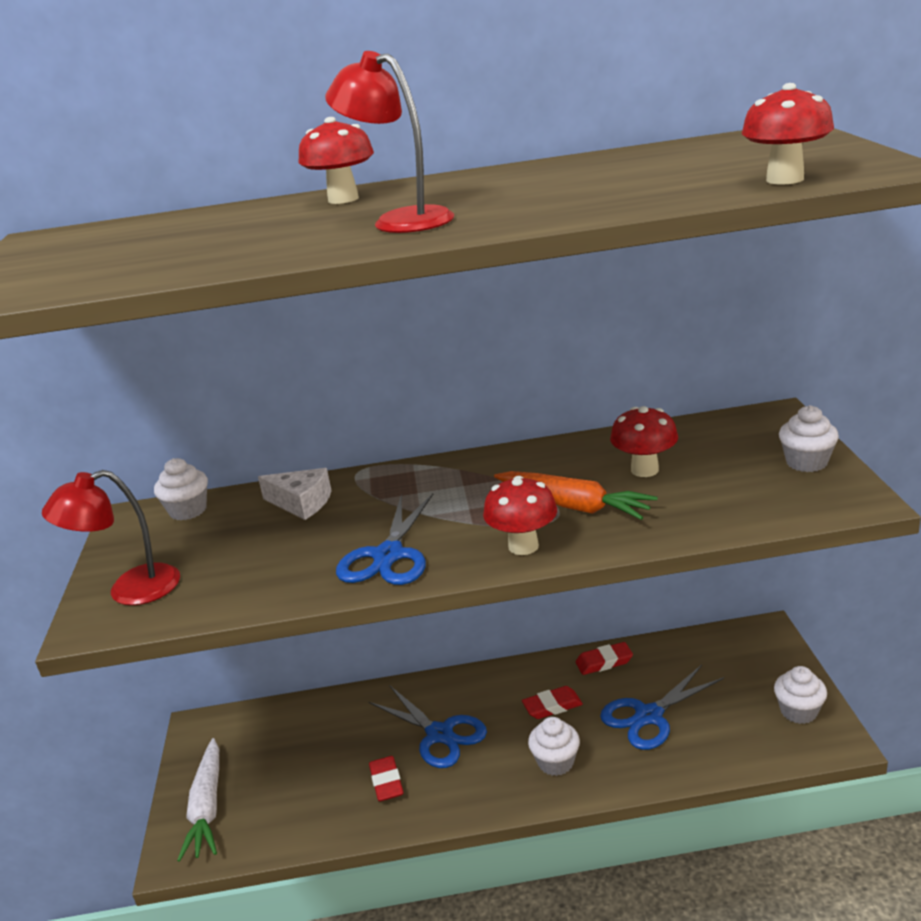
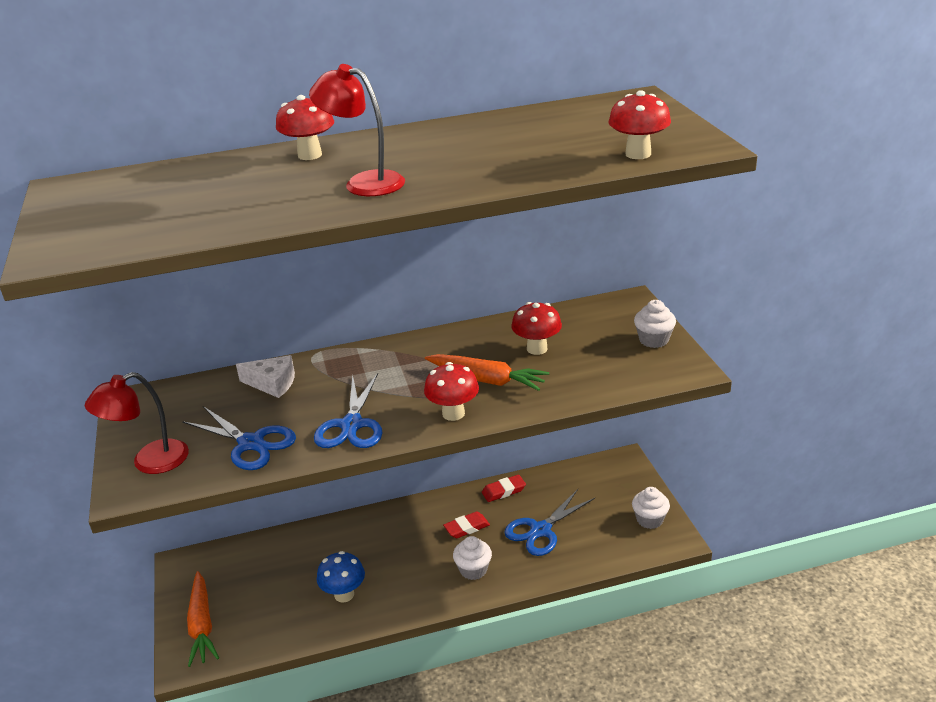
camera: 10 degrees left, 5 degrees up
white cupcake [154,458,208,520] -> none
white carrot [177,738,219,862] -> orange carrot [187,571,219,667]
blue scissors [369,685,487,768] -> blue scissors moved to [182,406,296,470]
red eraser [369,756,404,802] -> blue mushroom [317,551,365,603]

